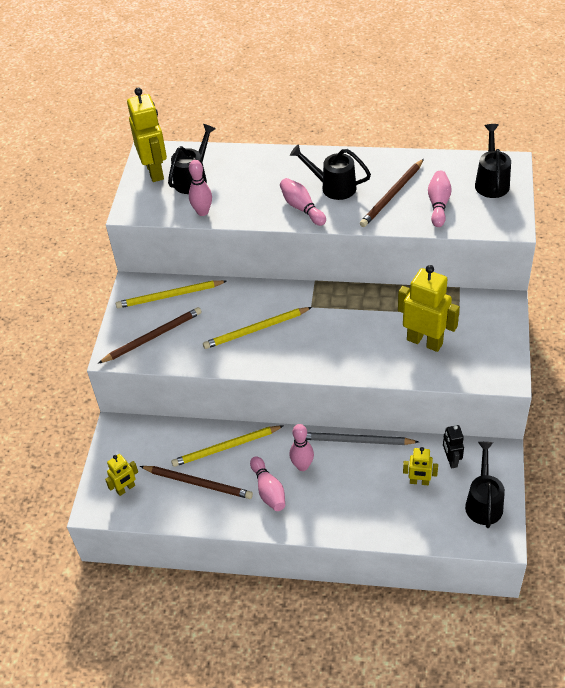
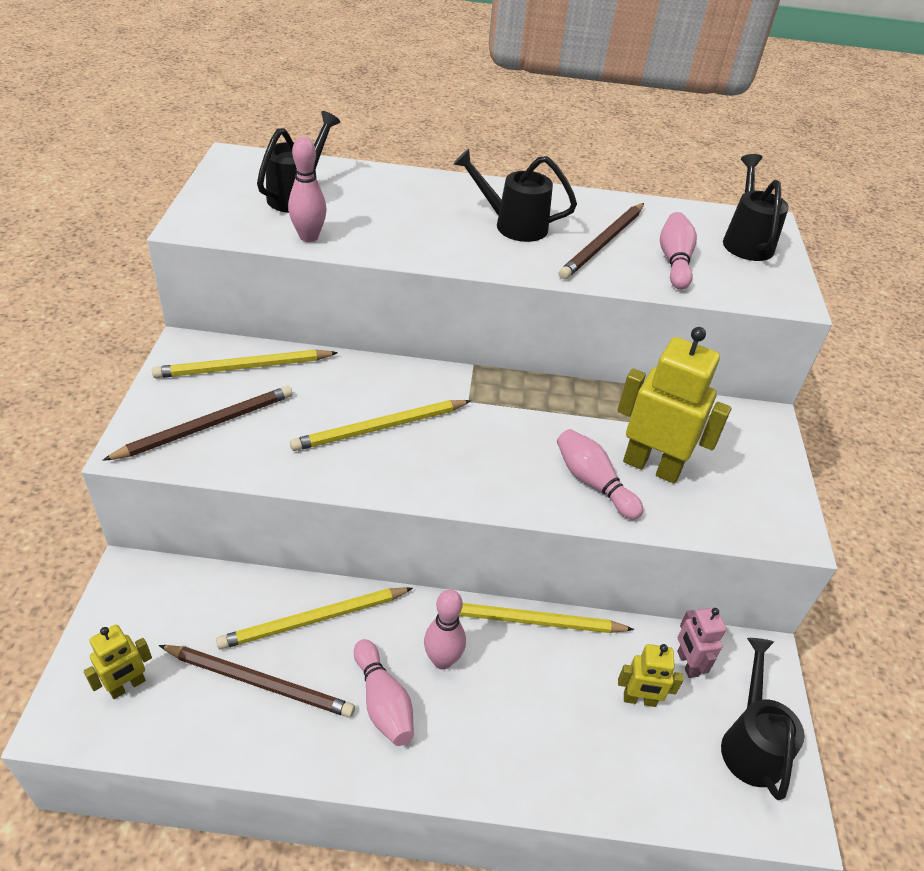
camera: 10 degrees left, 5 degrees down
yellow robot [127,88,167,182] -> none
pink bowling pin [280,178,326,226] -> pink bowling pin moved to [557,429,643,520]
grey pencil [306,432,418,445] -> yellow pencil [458,603,634,633]
black robot [443,425,464,468] -> pink robot [677,607,726,678]

